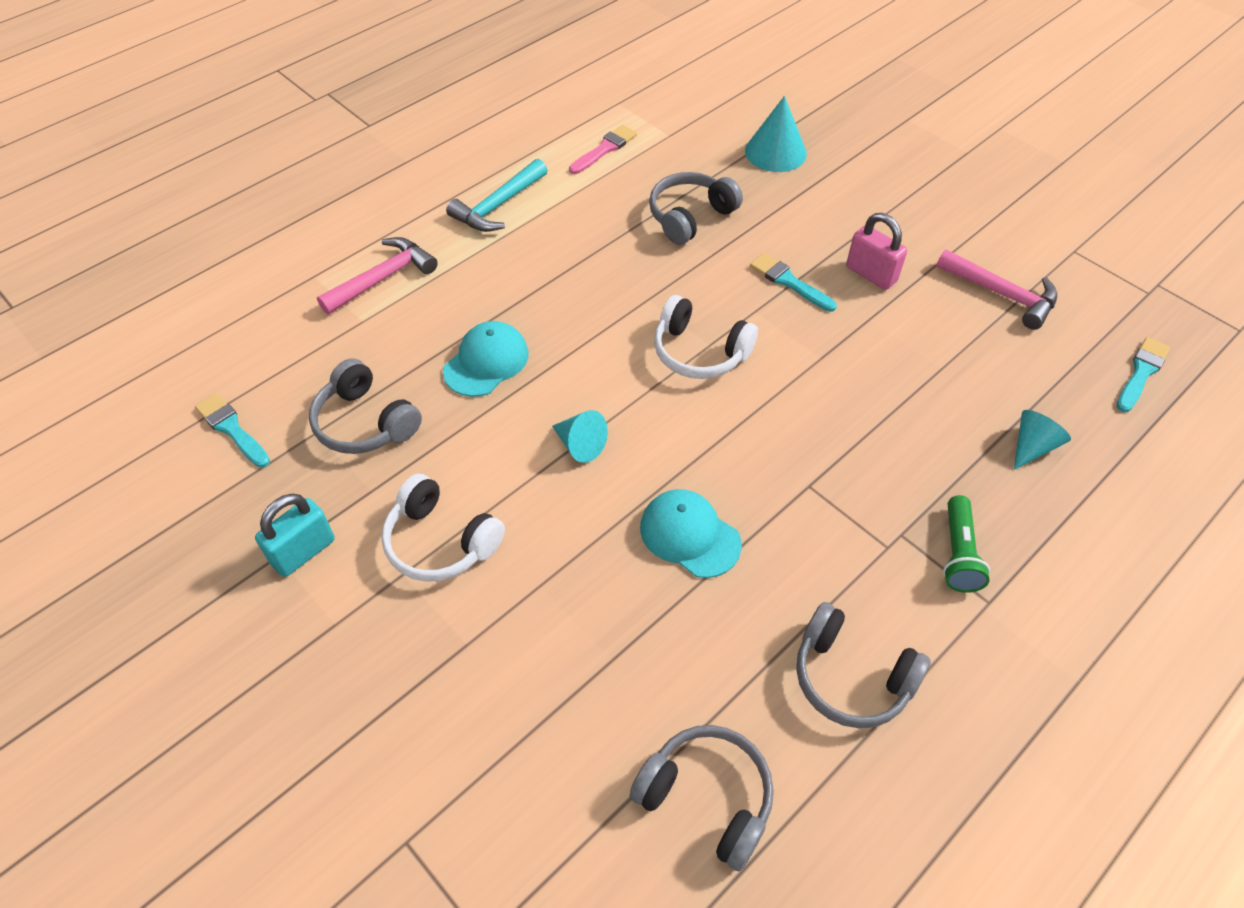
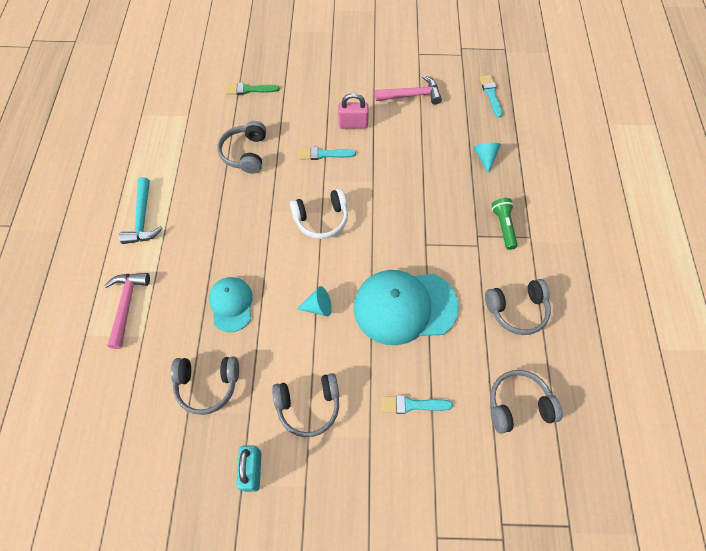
camera: 45 degrees left, 10 degrees up
turquoise brush [195,393,270,468] -> turquoise brush moved to [381,395,453,414]
white headphones [381,474,505,582] -> grey headphones [272,373,339,437]
pink brush [569,125,637,174] -> none
turquoise cap [640,489,742,578] -> turquoise cap [354,270,459,345], size x1.79
turquoise cone [745,96,807,172] -> green brush [226,83,280,95]
green flashlight [943,495,990,593] -> green flashlight turned 150 degrees counterclockwise [491,198,518,250]

